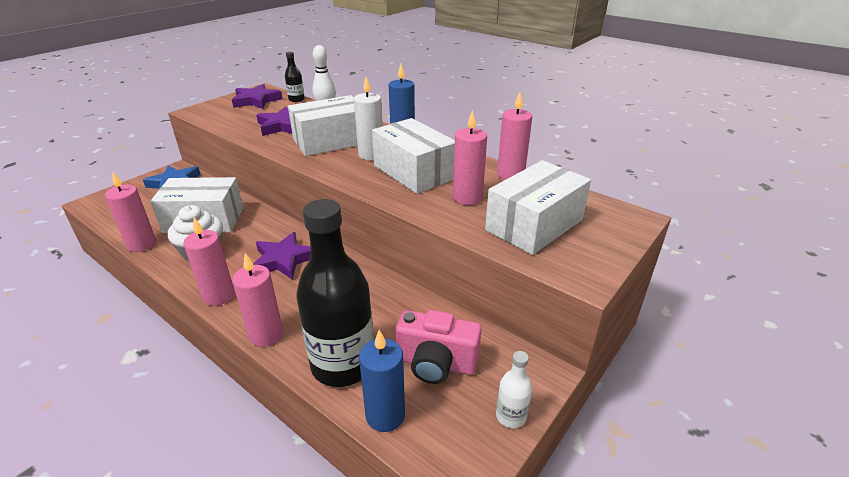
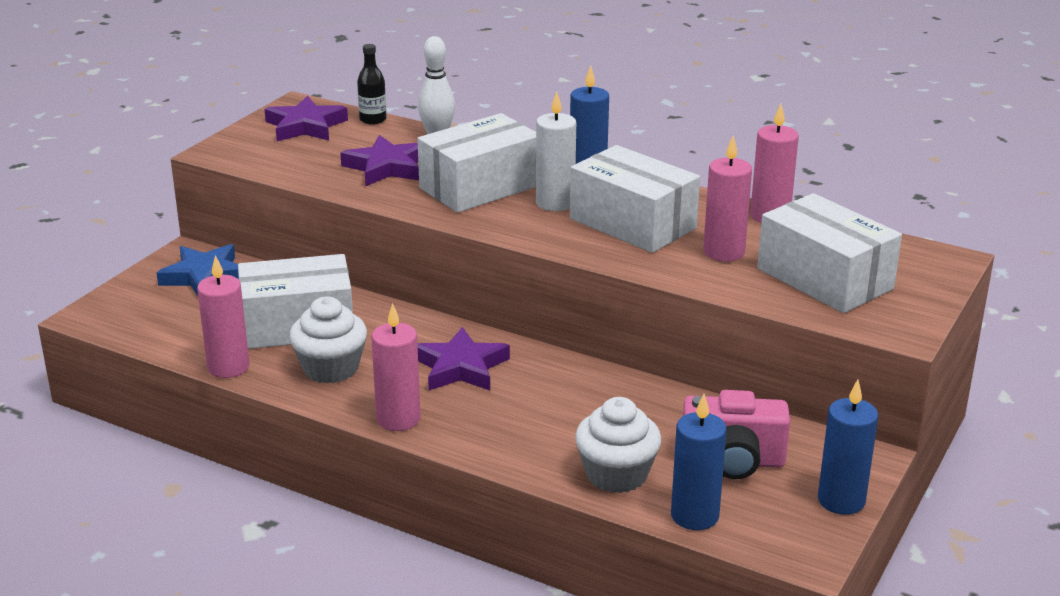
camera: 10 degrees left, 5 degrees down
pink candle [232,253,283,347] -> none
black bottle [297,199,374,387] -> white cupcake [575,397,661,493]
white box [485,160,591,255] -> white box turned 75 degrees counterclockwise [757,193,902,313]
white bottle [496,351,532,428] -> blue candle [818,380,878,515]

